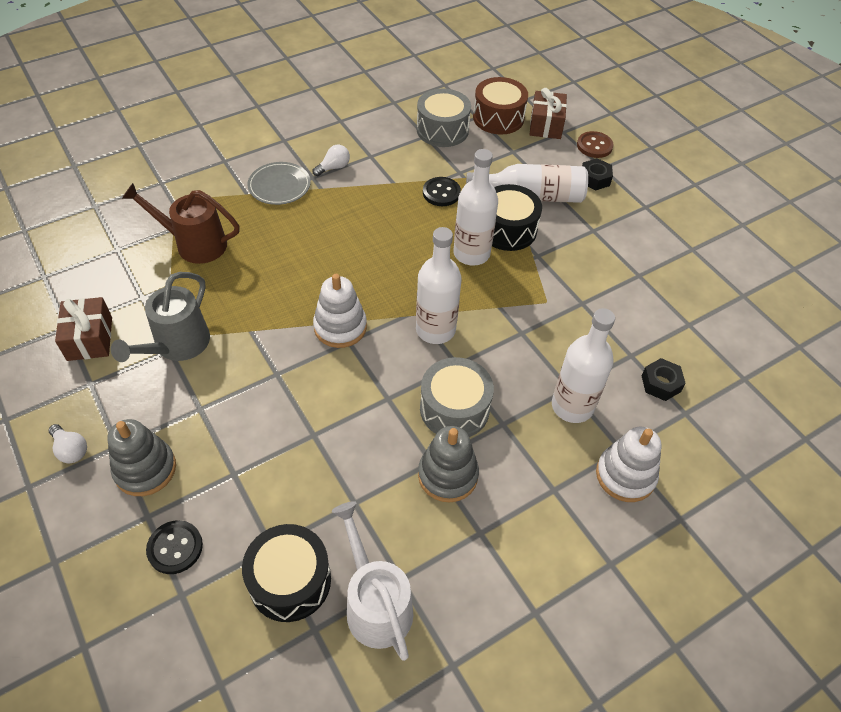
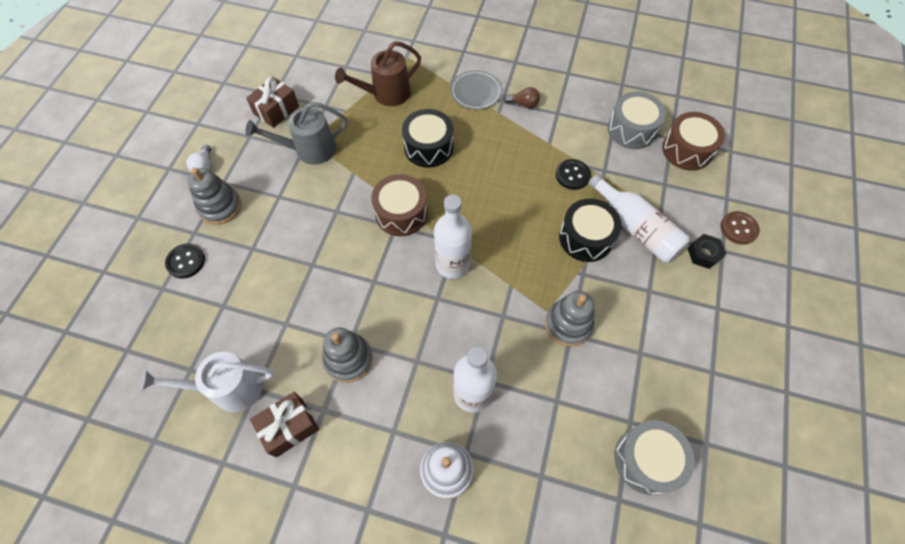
camera: 50 degrees right, 10 degrees up
brown watering can [122,183,240,264] -> brown watering can turned 90 degrees counterclockwise [335,41,421,106]
black drum [242,524,331,622] -> black drum moved to [402,109,453,168]
white light bulb [313,145,350,176] -> brown light bulb [504,87,540,108]
white stacking toy [313,274,367,348] -> brown drum [371,174,428,236]
white watering can [332,501,413,661] -> white watering can turned 120 degrees counterclockwise [140,352,274,412]
grey drum [420,357,494,437] -> grey drum moved to [615,420,695,495]
white bottle [453,149,498,266] -> none
brown gift [529,88,567,139] -> brown gift moved to [250,392,319,457]
black nut [641,358,686,401] -> none
none -> grey stacking toy [545,291,594,347]

